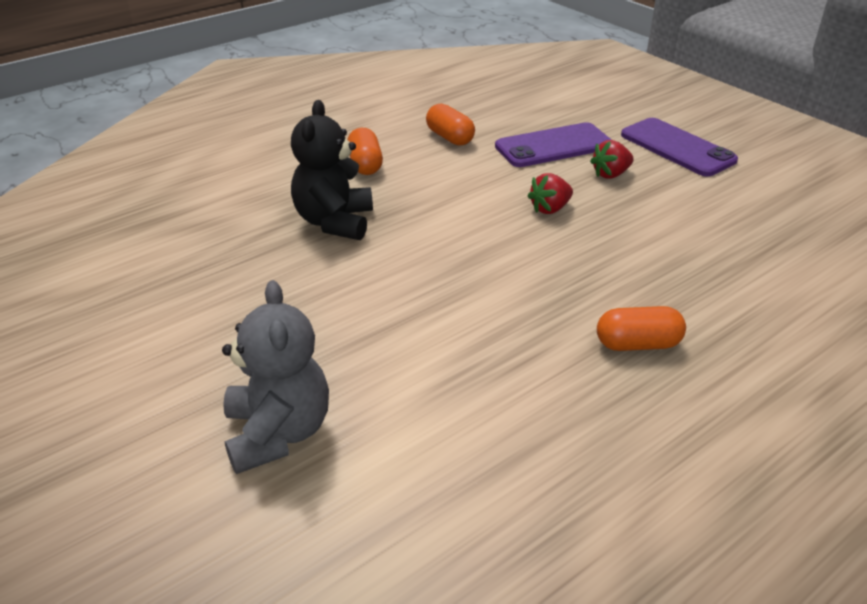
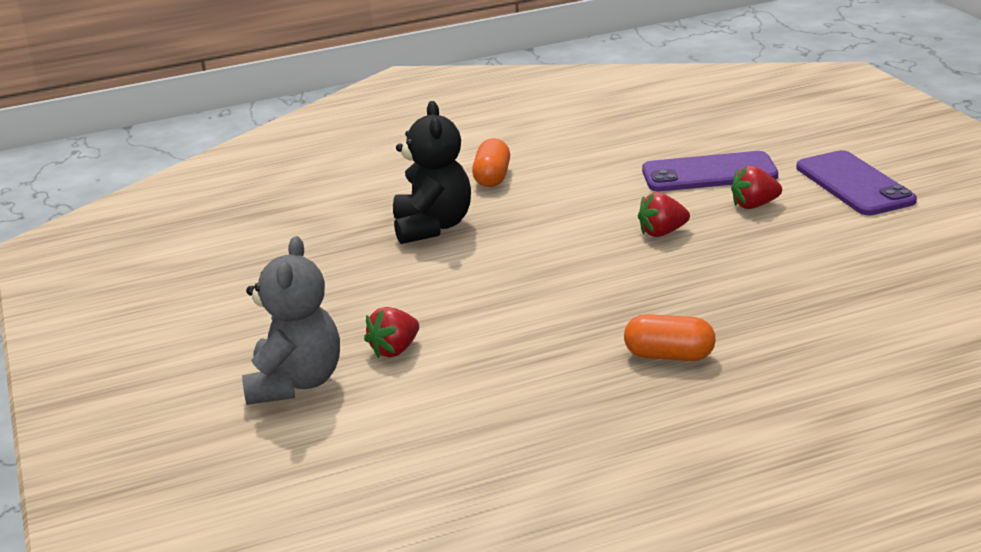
camera: 20 degrees right, 10 degrees down
black teddy bear [291,100,373,240] -> black teddy bear turned 150 degrees clockwise [393,101,471,244]
orange capsule [426,103,475,146] -> none
none -> red strawberry [364,307,419,358]

